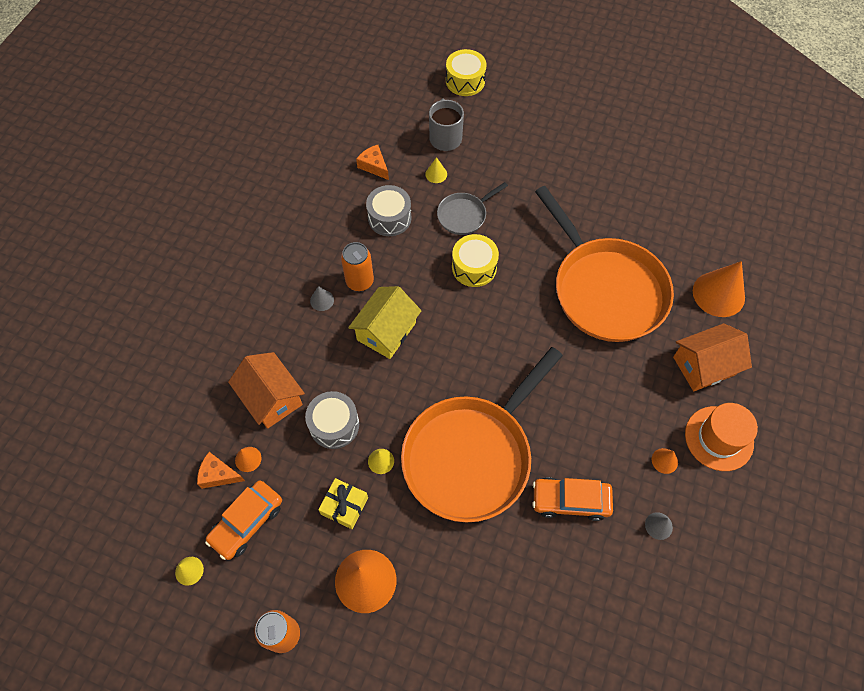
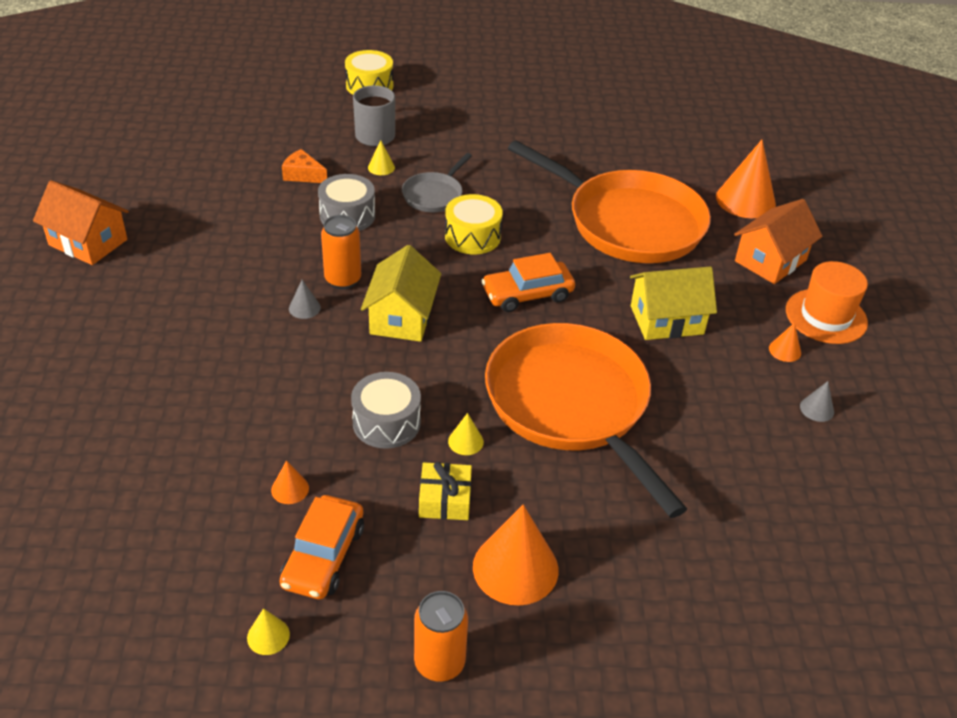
camera: 25 degrees left, 20 degrees down
orange cheese [197,452,245,489] -> none
orange house [228,352,305,429] -> orange house moved to [33,180,129,265]
orange pan [401,347,563,523] -> orange pan turned 135 degrees clockwise [485,323,687,518]
orange car [532,477,613,521] -> orange car moved to [481,253,575,312]
none -> yellow house [630,266,717,340]

